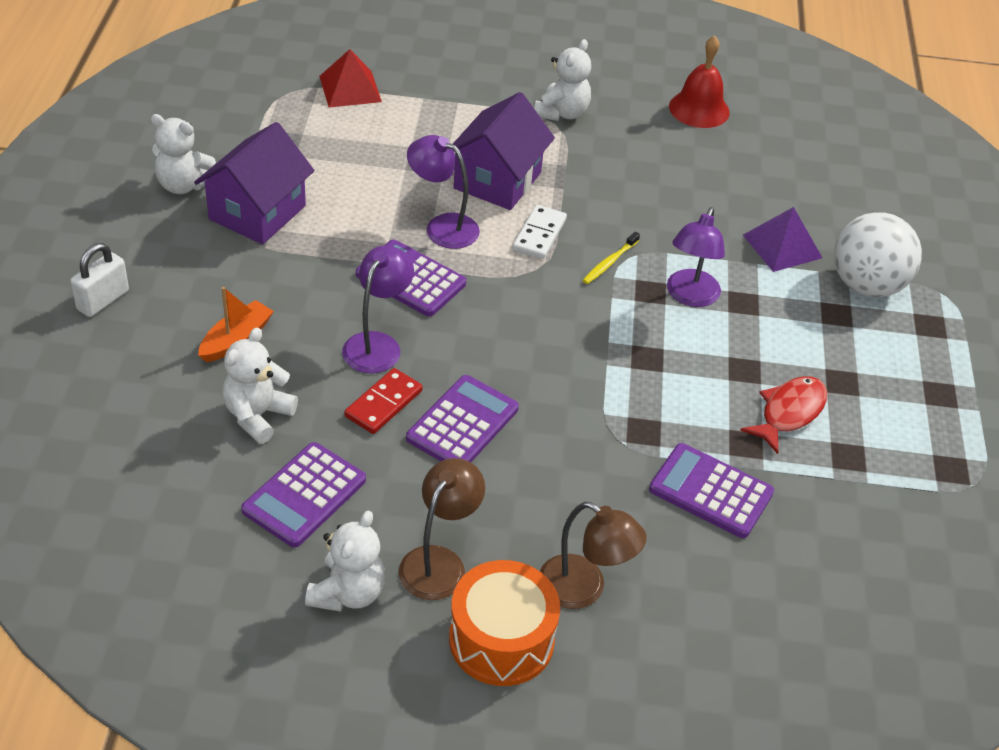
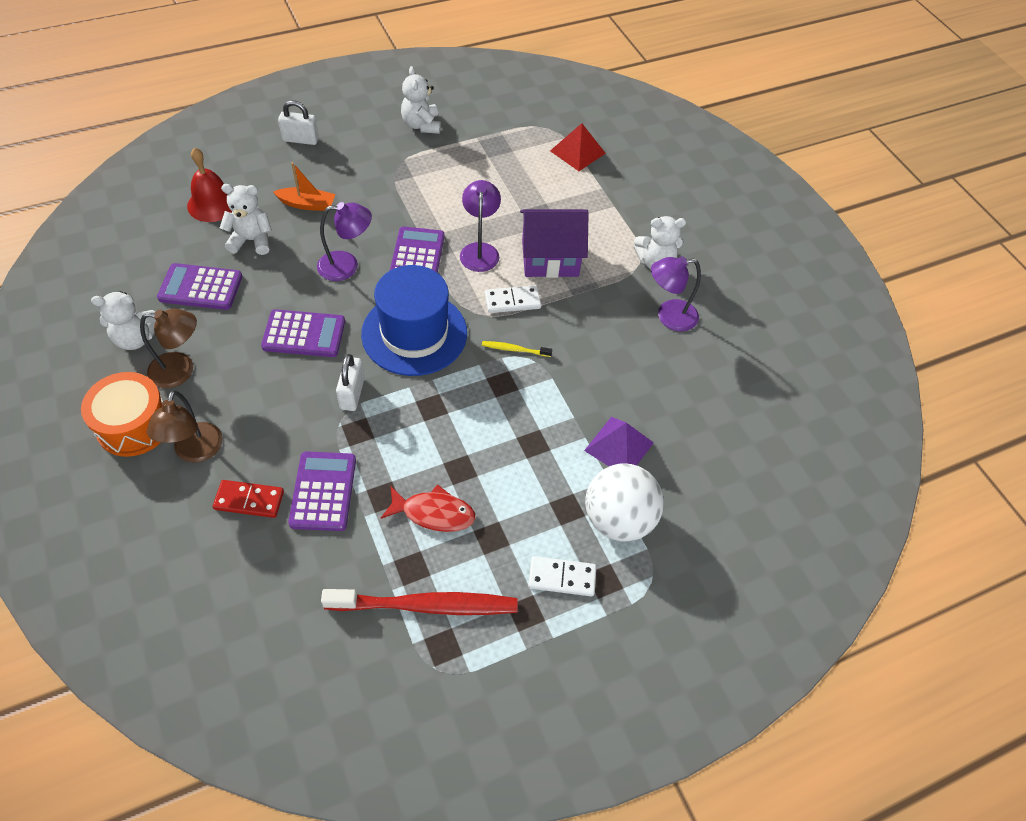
camera: 60 degrees right, 10 degrees up
purple house [194,122,314,244] -> none
red domino [344,368,423,434] -> red domino moved to [213,480,284,518]
purple lamp [667,207,725,307] -> purple lamp moved to [651,256,701,331]
red bell [669,35,730,128] -> red bell moved to [187,147,232,222]
none -> red toothbrush [321,589,518,615]
none -> white padlock [336,354,365,411]
none -> blue hat [361,265,467,376]
none -> white domino [528,556,596,597]

